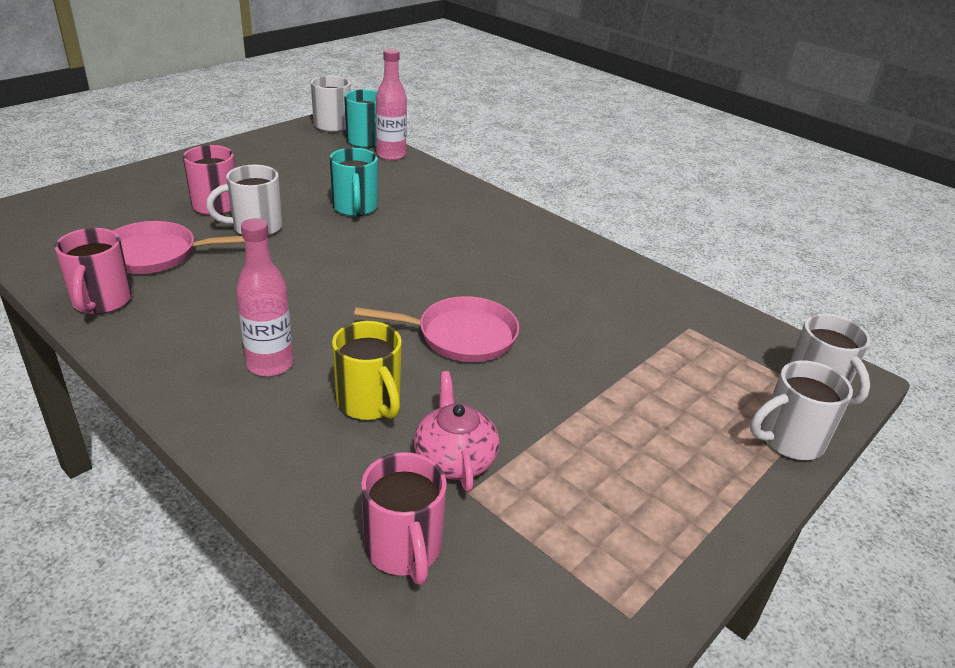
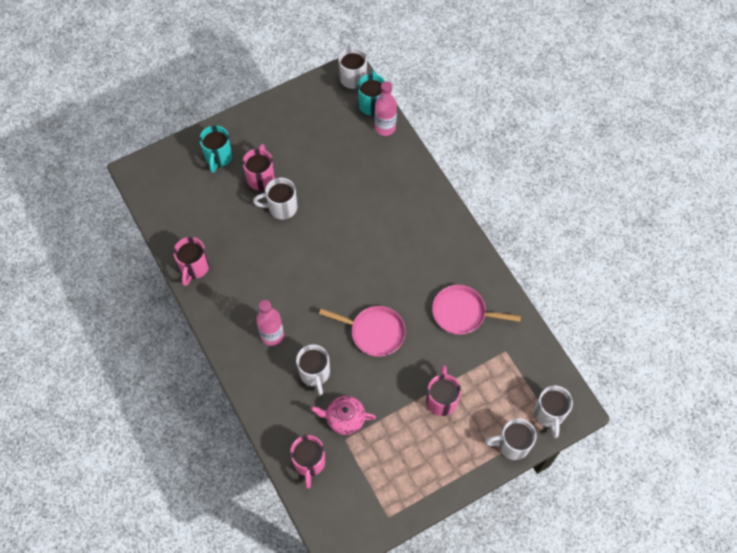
camera: 20 degrees right, 30 degrees up
pink pan [113,221,245,274] -> pink pan moved to [432,285,521,335]
turquoise mug [330,148,378,216] -> turquoise mug moved to [199,125,233,173]
yellow mug [332,321,402,420] -> white mug [296,344,330,395]
pink teapot [414,371,499,492] -> pink teapot turned 90 degrees counterclockwise [311,396,376,435]
none -> pink mug [426,365,461,416]

